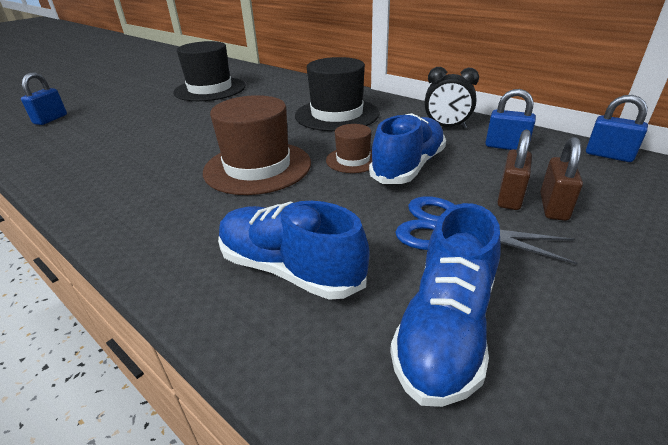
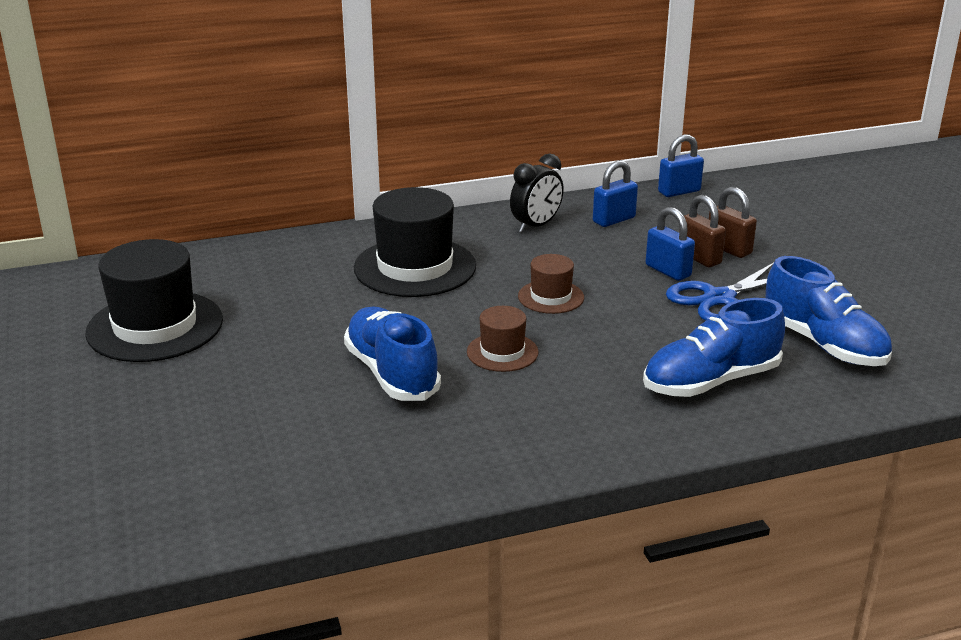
camera: 60 degrees left, 5 degrees down
blue padlock [21,72,67,125] -> blue padlock moved to [645,207,695,281]
brown hat [203,95,311,195] -> brown hat [467,306,539,372], size x0.52
blue shoe [369,113,446,184] -> blue shoe moved to [344,307,441,401]

